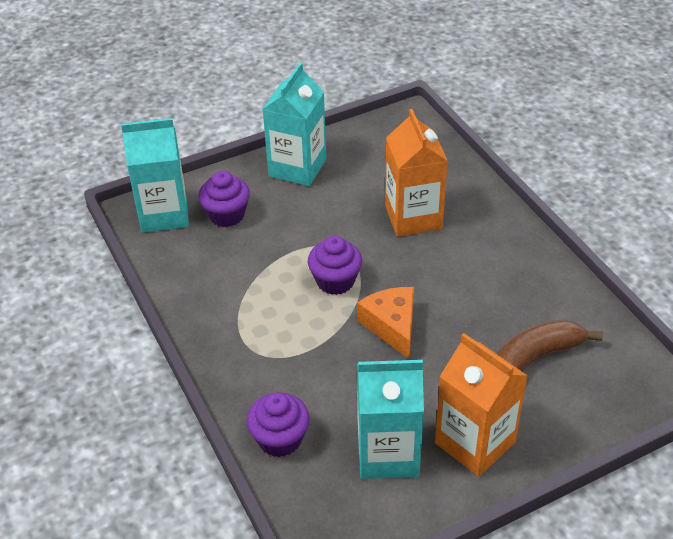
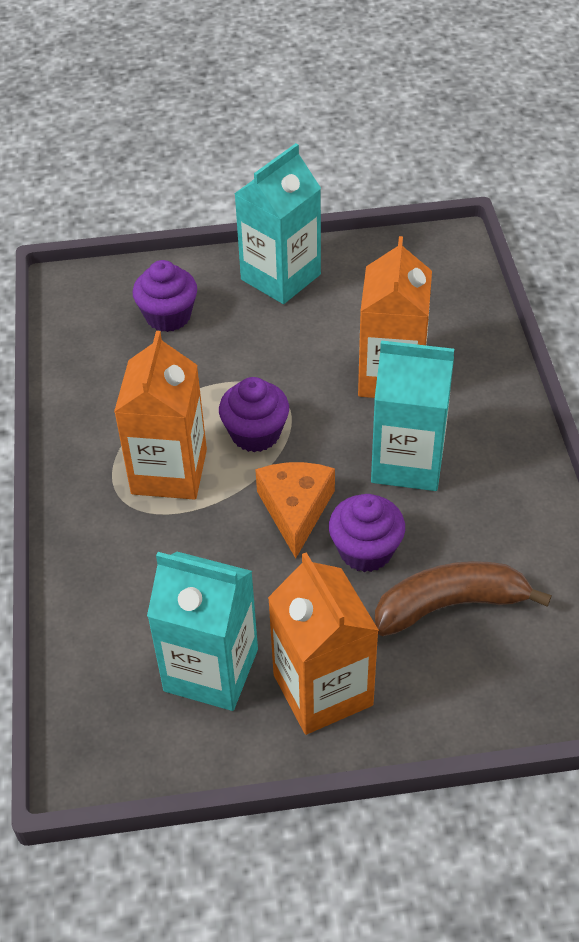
camera: 20 degrees right, 5 degrees up
turquoise carton [121,118,189,233] -> turquoise carton moved to [371,340,454,491]
purple cupcake [247,392,310,457] -> purple cupcake moved to [329,494,405,572]
none -> orange carton [114,331,207,500]

